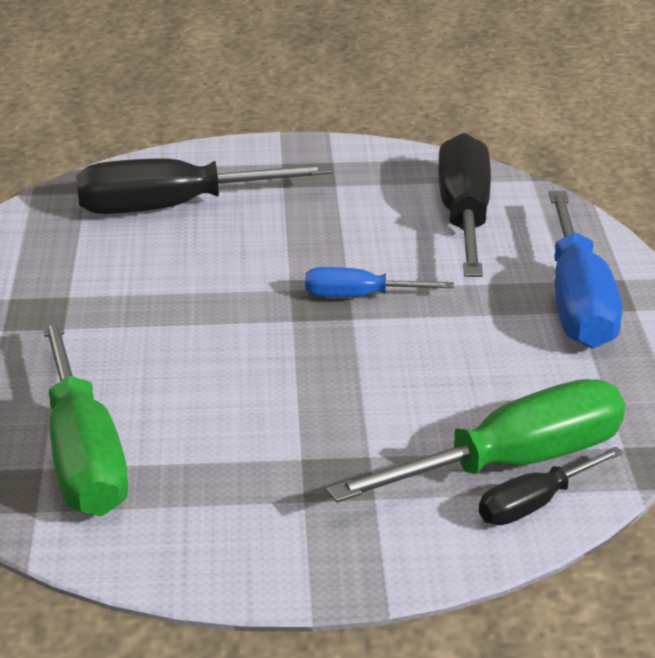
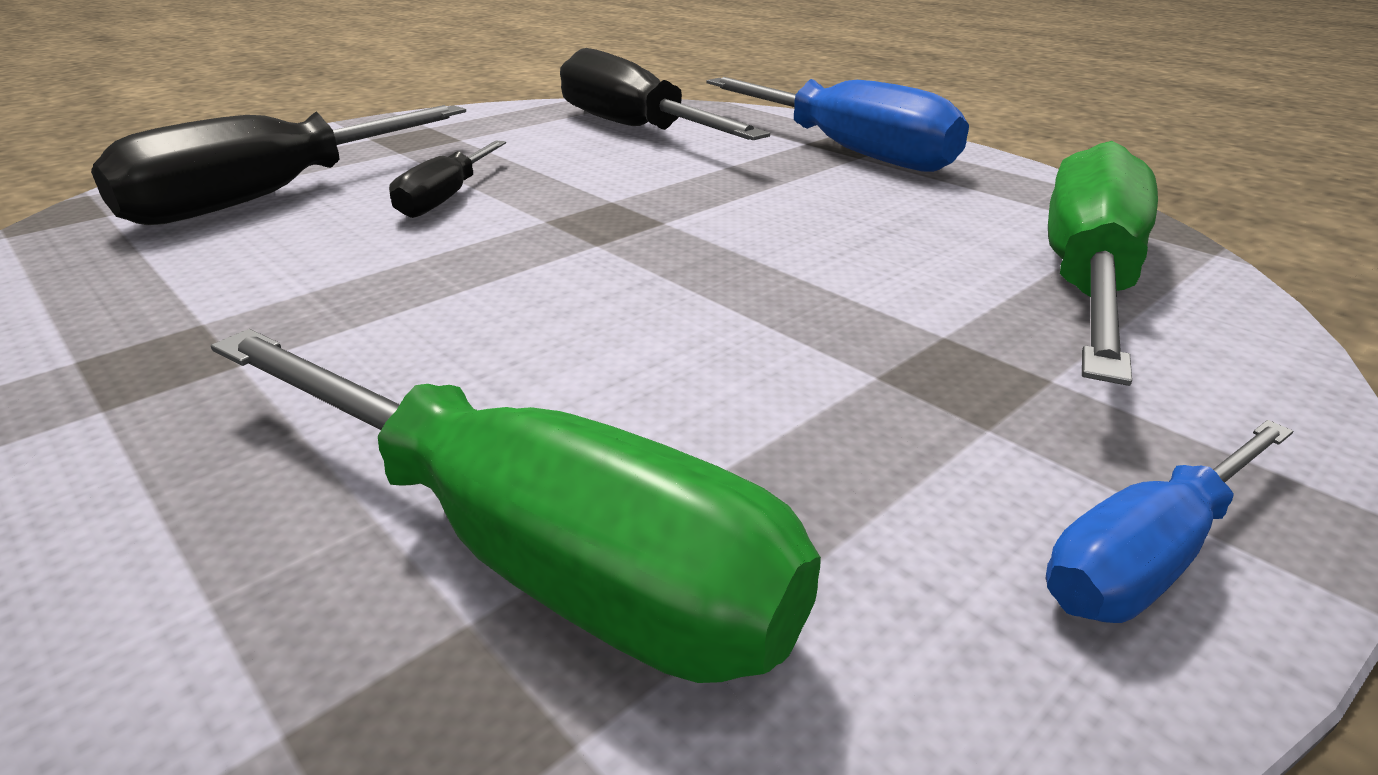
camera: 40 degrees left, 0 degrees up
blue screwdriver [305,267,454,297] -> blue screwdriver moved to [1045,420,1293,623]
black screwdriver [479,447,623,525] -> black screwdriver moved to [389,141,506,218]

